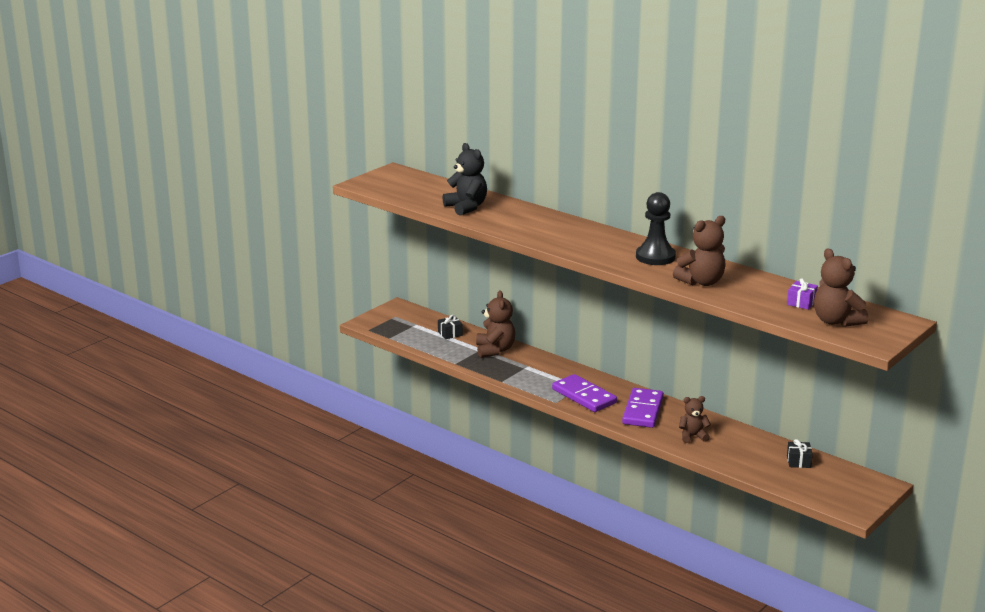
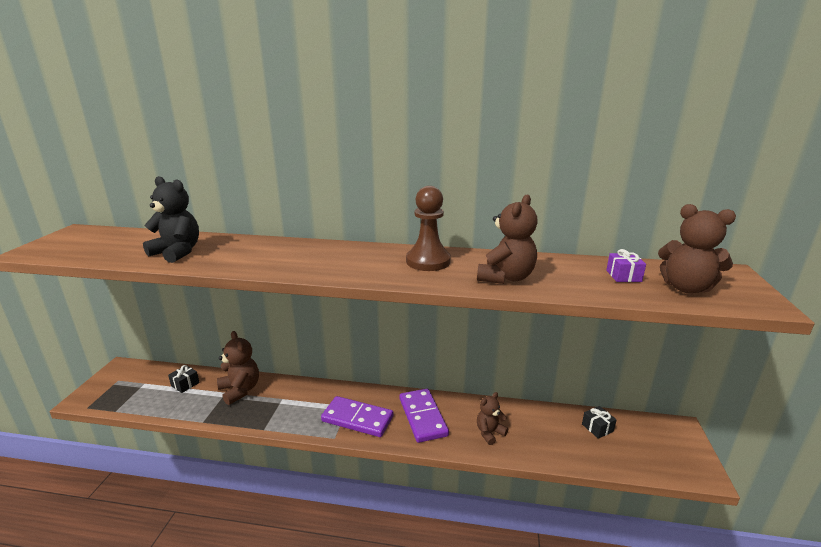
camera: 30 degrees left, 0 degrees up
black pawn [636,192,676,265] -> brown pawn [406,186,451,271]

